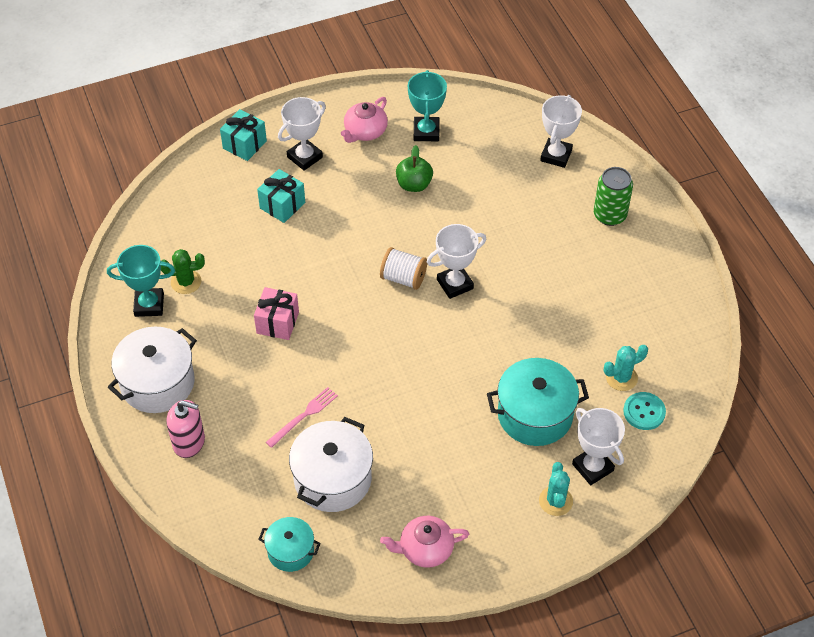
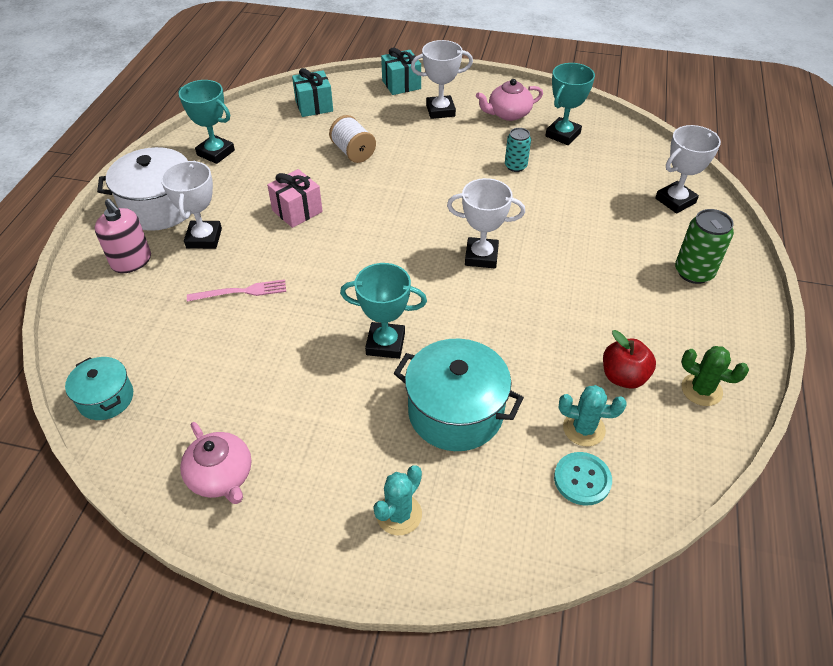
camera: 35 degrees right, 5 degrees down
green cactus [161,249,205,294] -> green cactus moved to [681,346,749,406]
turquoise gift [257,169,305,223] -> turquoise gift moved to [292,68,333,117]
white pot [289,417,373,512] -> none
white spool [380,247,427,290] -> white spool moved to [329,115,376,163]
pink teapot [380,516,469,568] -> pink teapot turned 150 degrees counterclockwise [180,422,252,504]
green apple [396,145,433,192] -> turquoise can [505,128,531,172]
white trophy [572,408,625,485] -> white trophy moved to [161,161,222,249]
none -> turquoise trophy [340,263,427,359]
none -> red apple [603,330,656,389]

